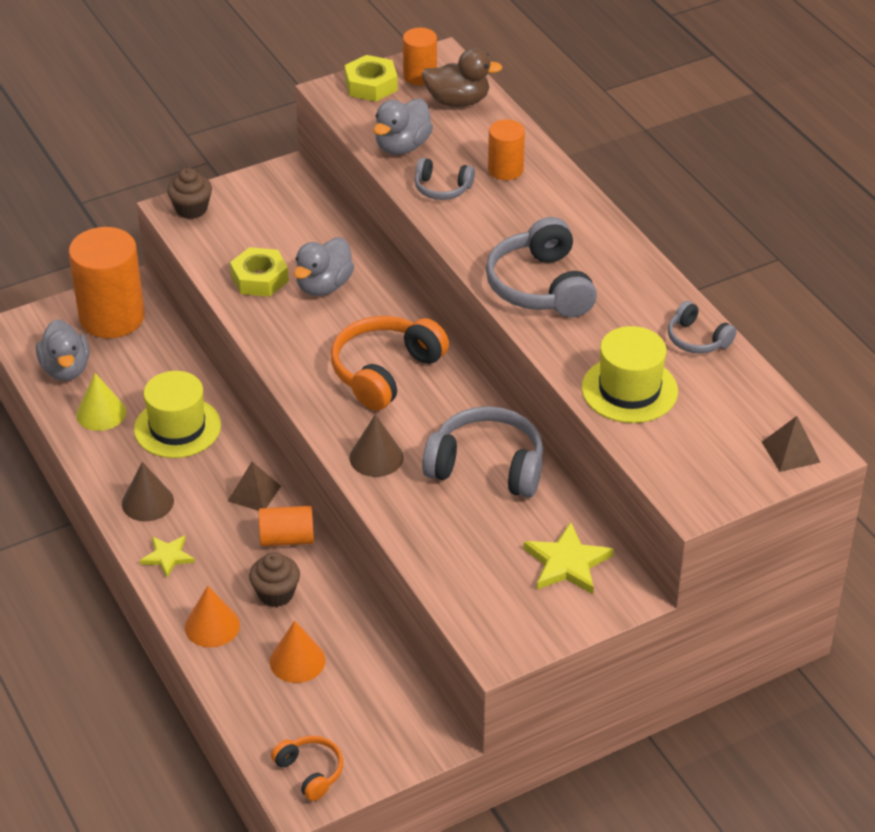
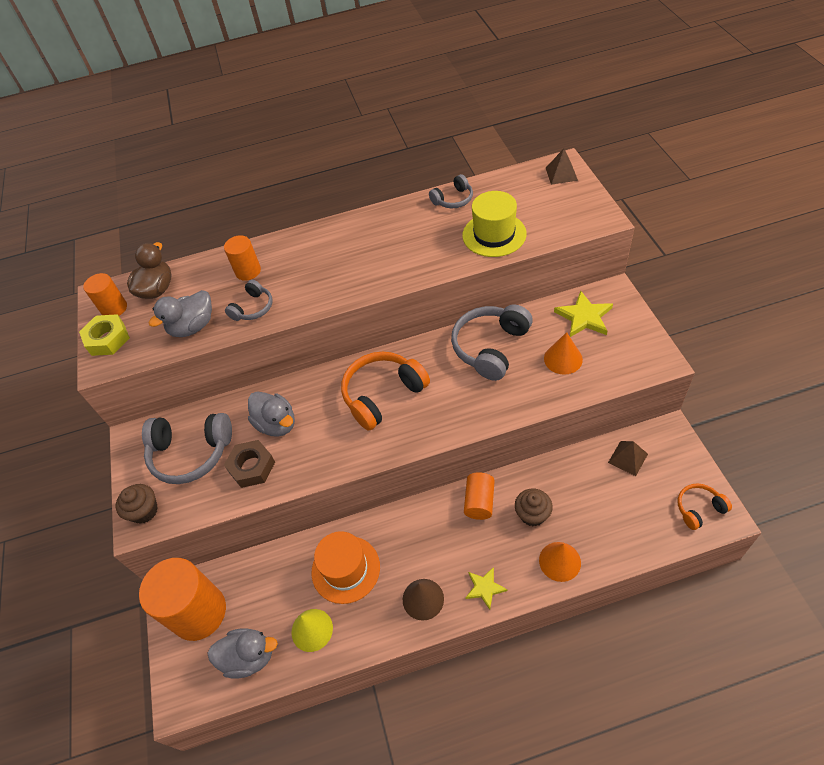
camera: 70 degrees left, 10 degrees up
yellow hat [134,371,221,458] -> orange hat [312,531,380,604]
brown pyramid [228,462,281,511] -> brown pyramid moved to [608,441,648,476]
yellow nut [230,247,289,297] -> brown nut [224,440,275,488]
orange cone [270,621,326,683] -> orange cone moved to [544,332,583,374]
orange headphones [331,316,449,411] -> orange headphones turned 90 degrees clockwise [341,352,430,431]
brown cone [350,414,404,477] -> none
grey duck [373,99,433,155] -> grey duck turned 90 degrees clockwise [149,290,212,337]
grey headphones [486,217,597,317] -> grey headphones moved to [142,413,232,484]

